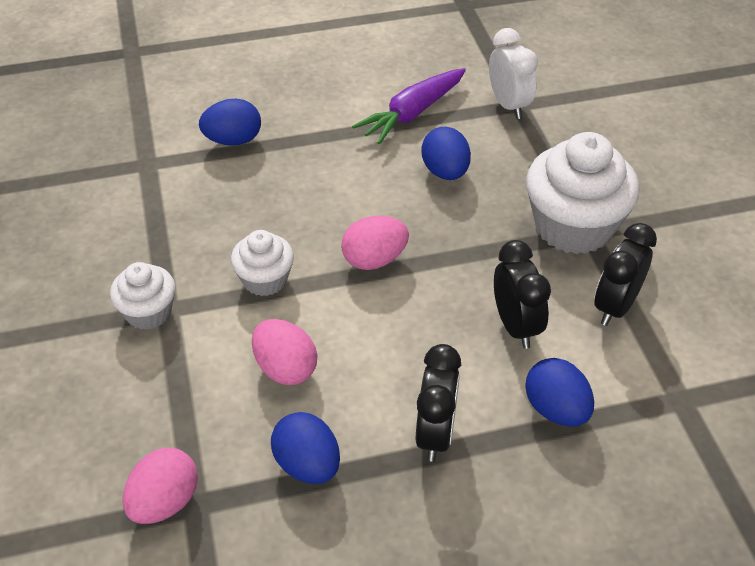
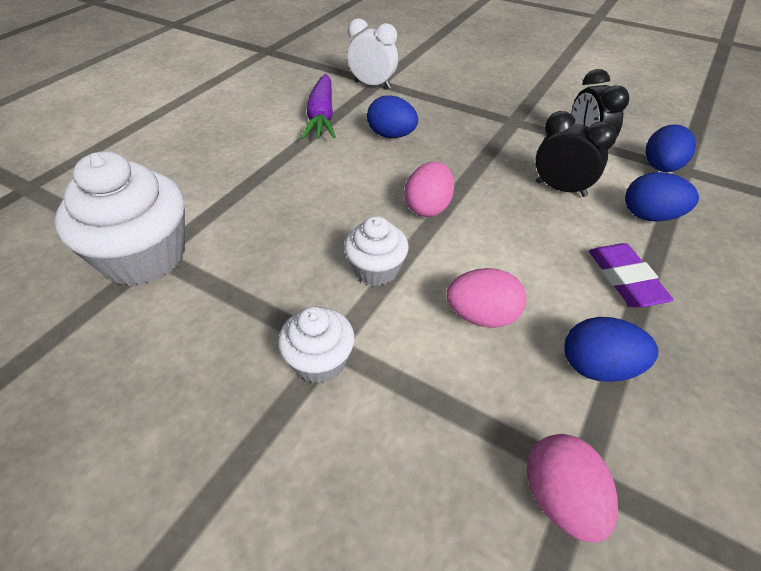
camera: 45 degrees left, 0 degrees up
blue egg [199,99,261,146] -> blue egg moved to [646,124,696,172]
black clock [416,344,461,462] -> purple eraser [589,243,674,307]
white cupcake [526,132,640,254] -> white cupcake moved to [54,151,185,286]

